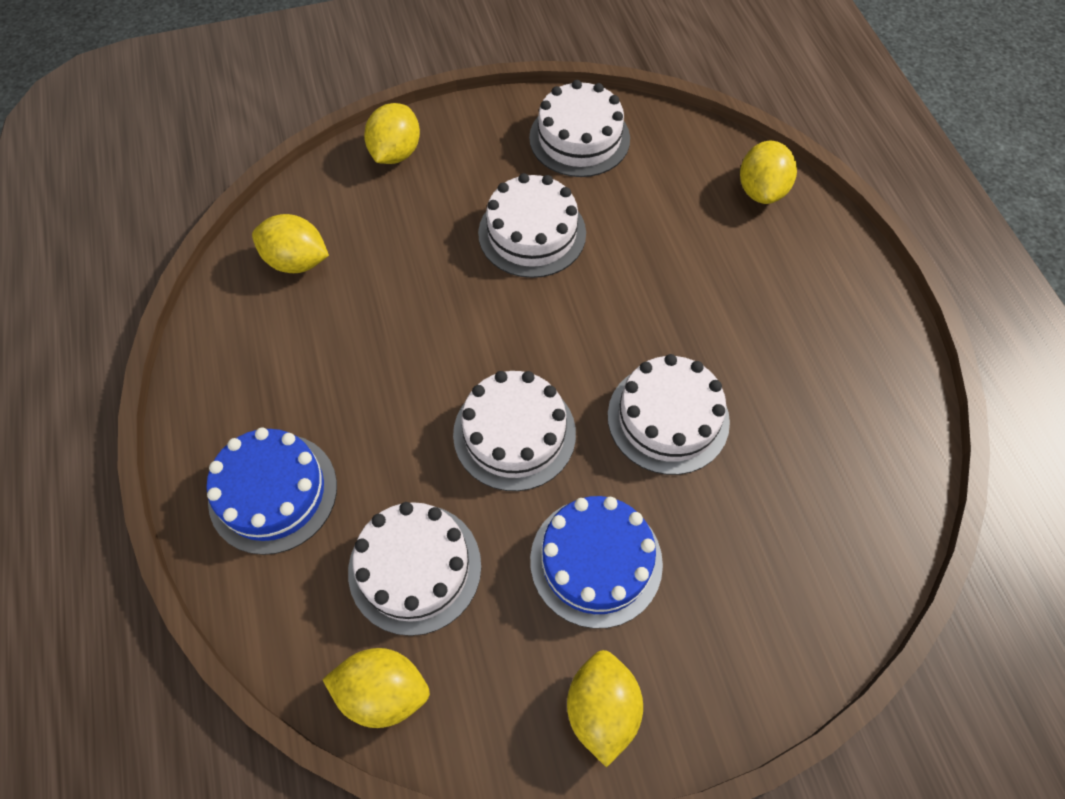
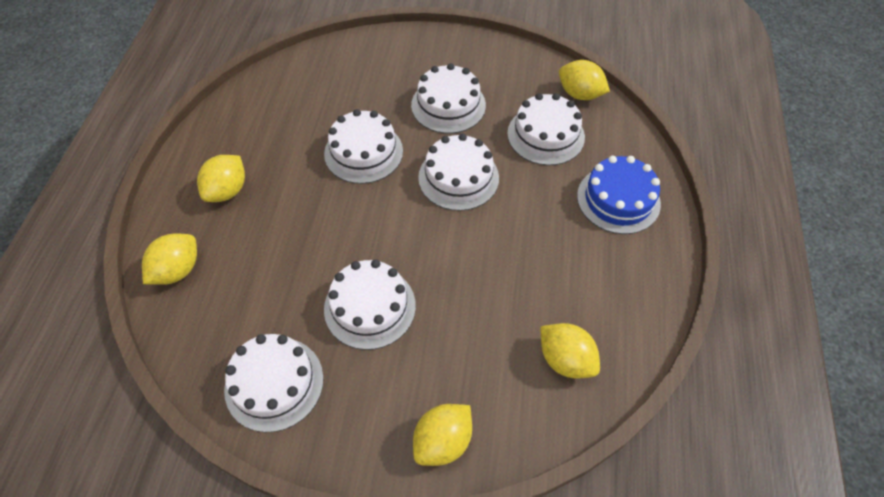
camera: 155 degrees left, 5 degrees down
blue cake [530,496,663,629] -> white cake [411,63,486,134]
yellow lemon [567,650,643,767] -> yellow lemon moved to [197,155,245,202]

